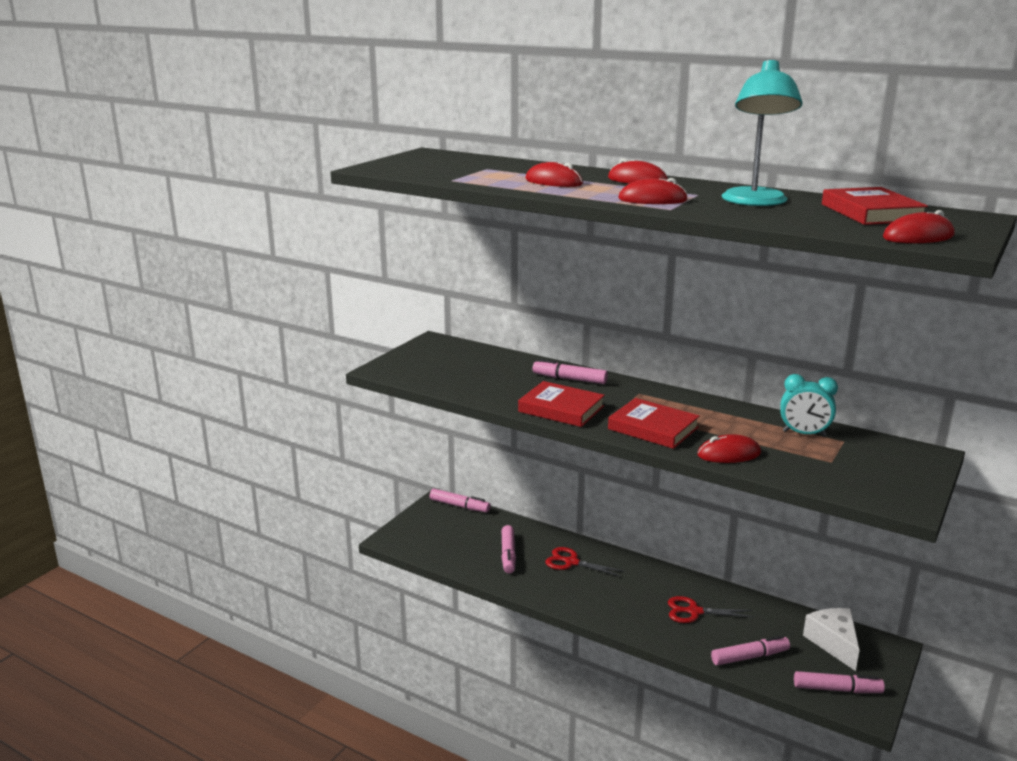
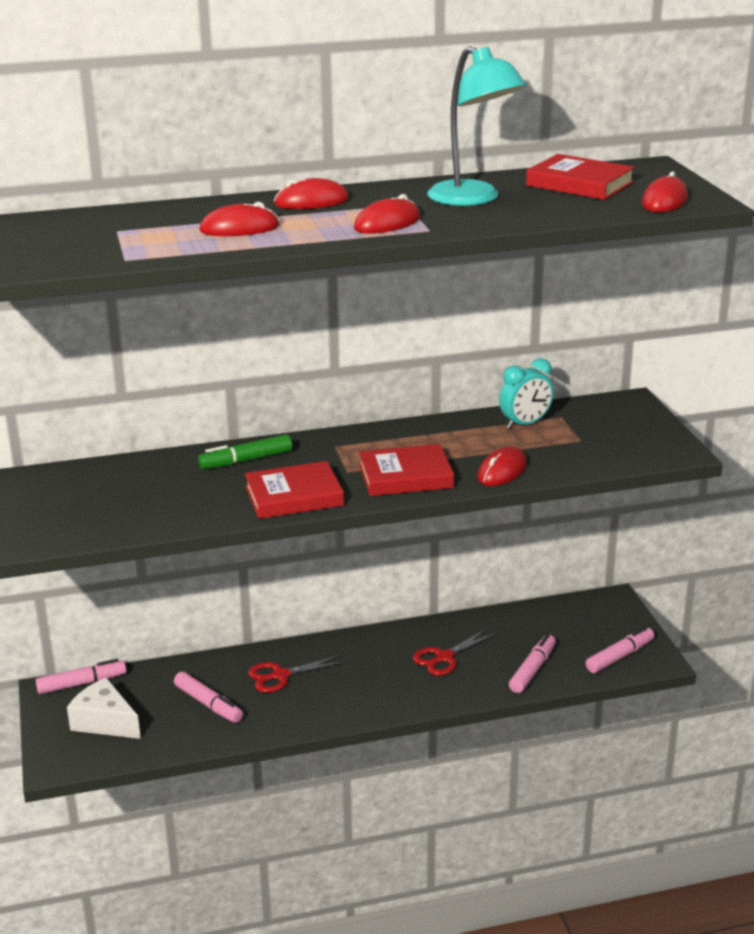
camera: 45 degrees left, 5 degrees up
pink marker [533,359,608,384] -> green marker [198,434,292,469]
white cheese [803,608,860,671] -> white cheese moved to [67,677,141,739]

